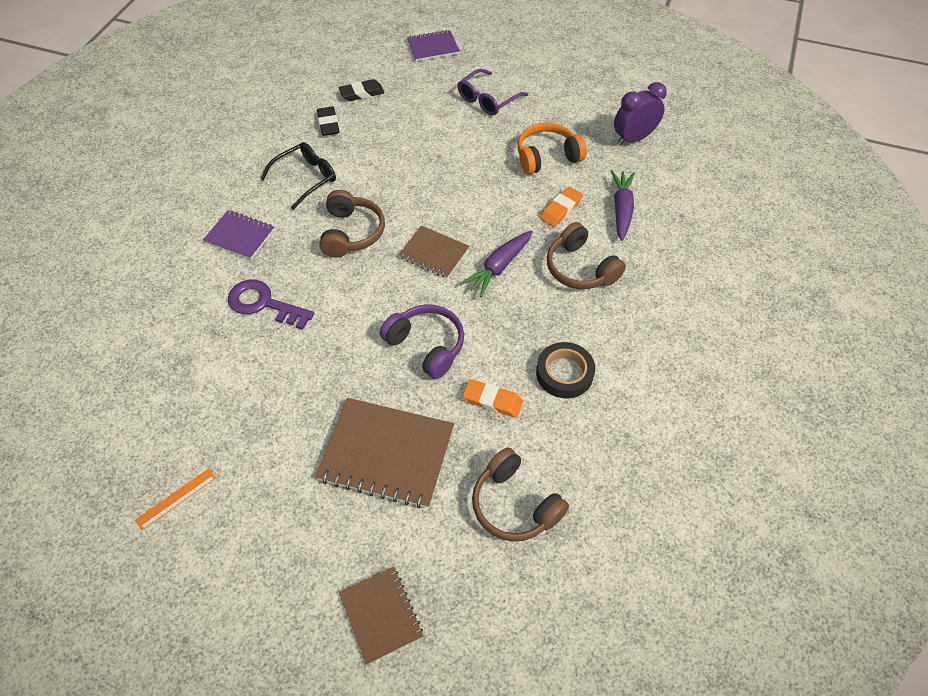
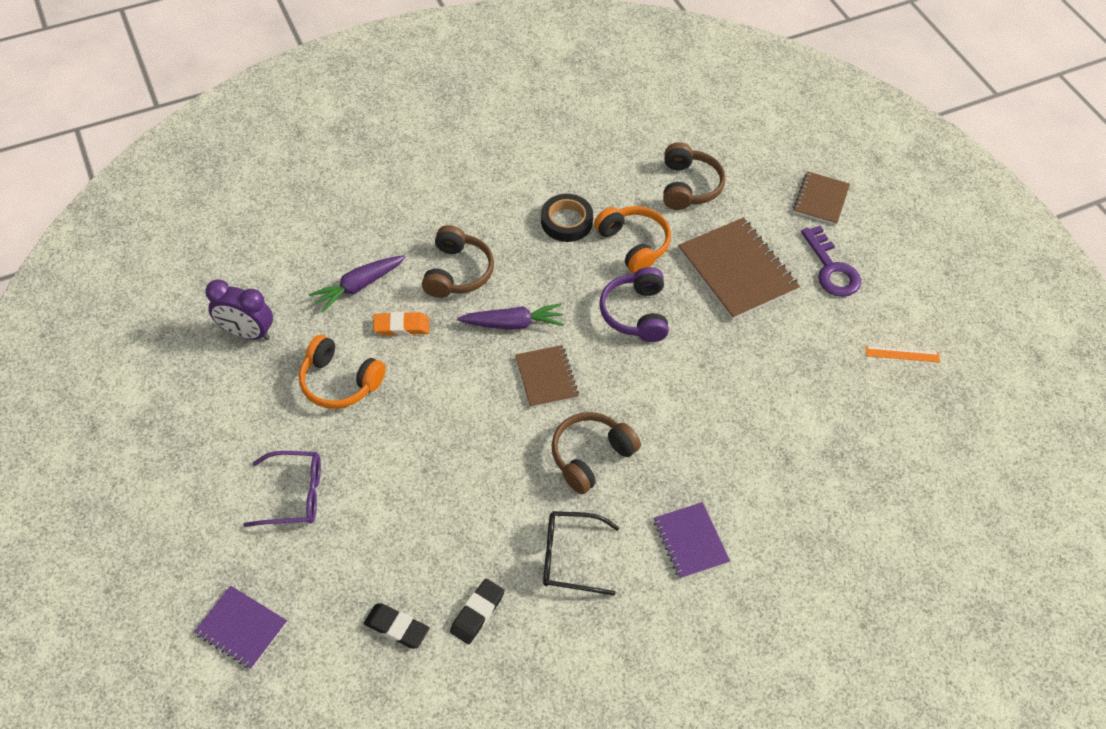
camera: 135 degrees left, 0 degrees up
purple key [228,279,314,330] -> purple key moved to [801,226,861,297]
orange eraser [463,379,523,418] -> orange headphones [594,206,671,274]

